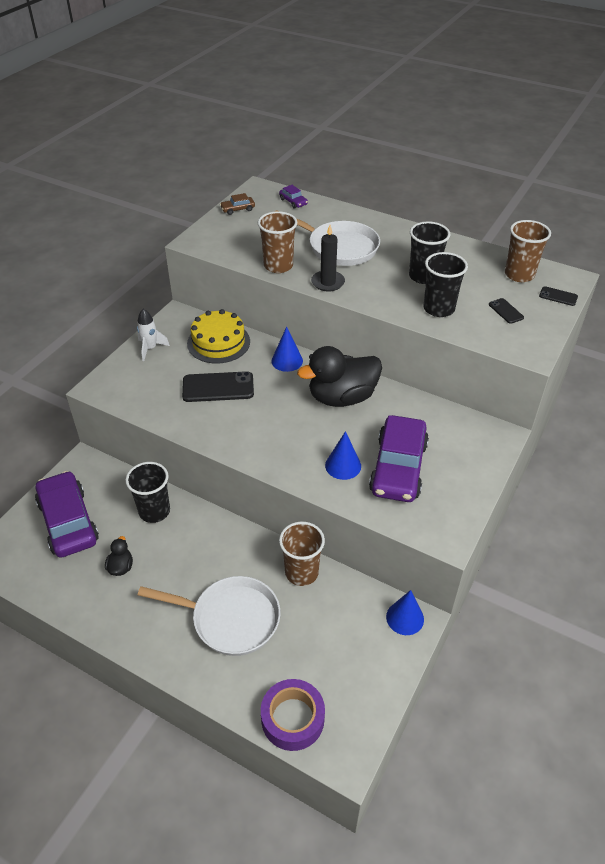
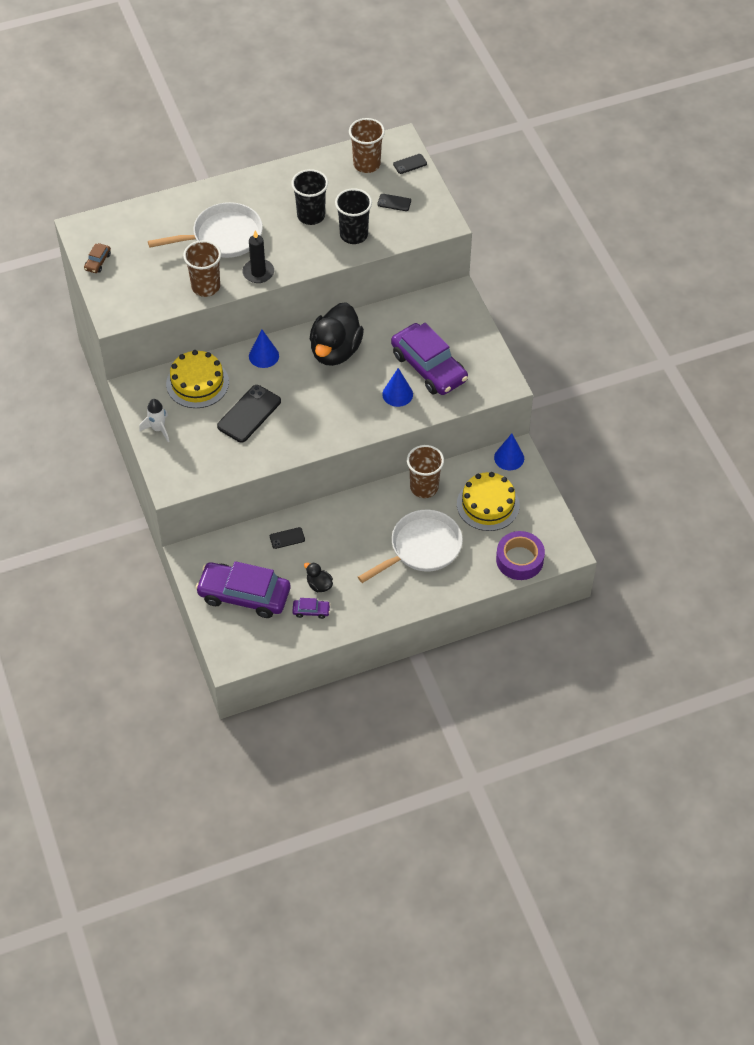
camera: 50 degrees left, 10 degrees up
black cup [125,462,170,523] -> black phone [270,527,305,549]
purple car [279,185,308,209] -> purple car moved to [292,598,331,619]
none -> yellow cake [457,472,519,531]

